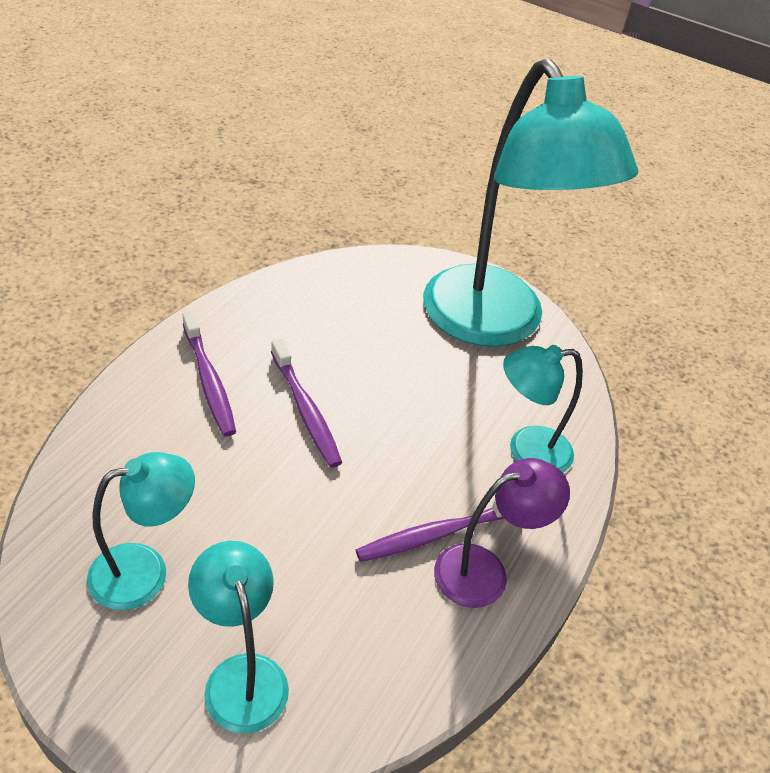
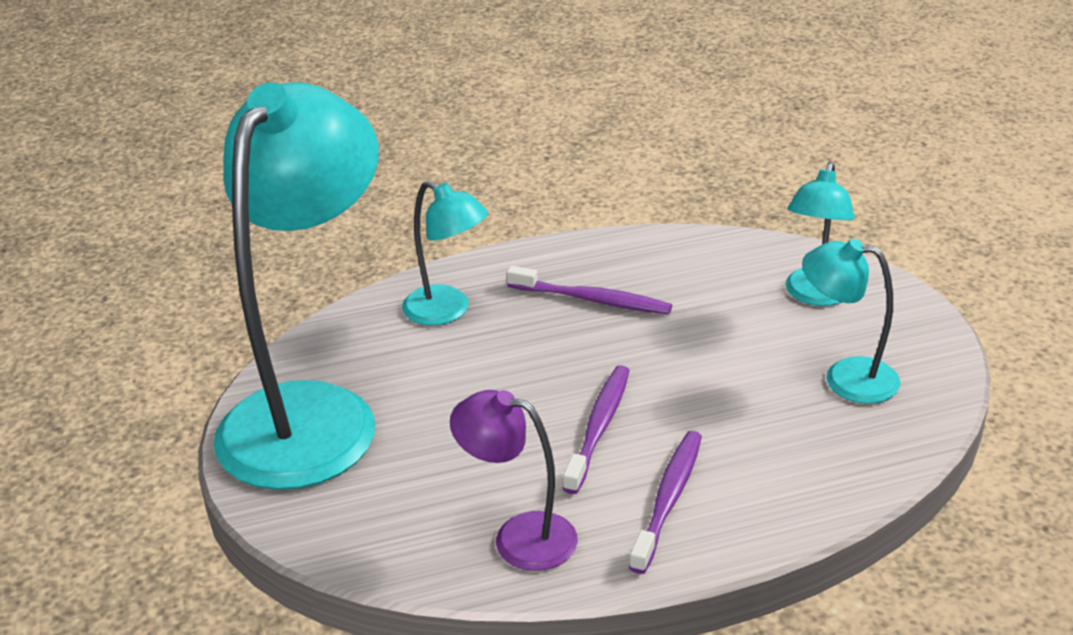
camera: 130 degrees left, 10 degrees down
purple lamp [434,458,570,608] -> purple lamp moved to [450,390,578,571]

